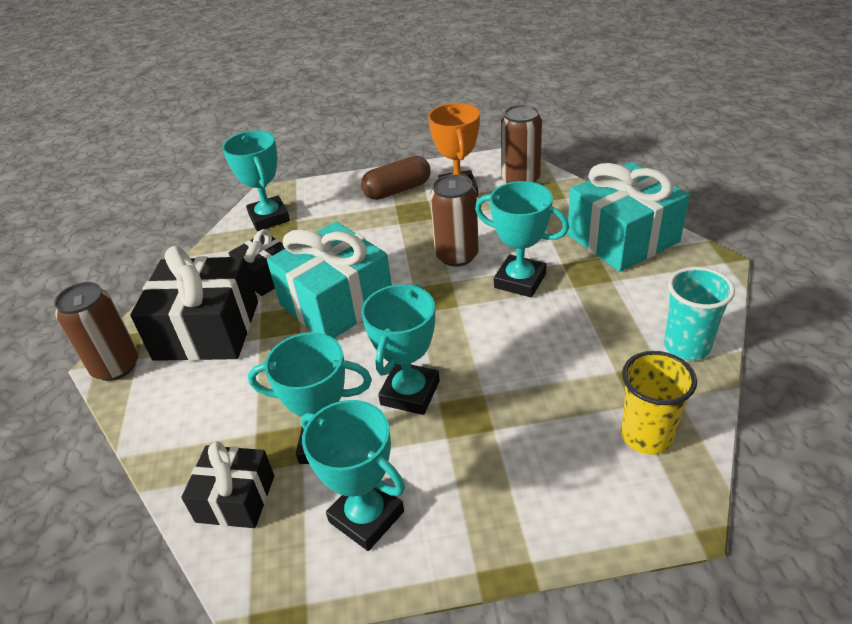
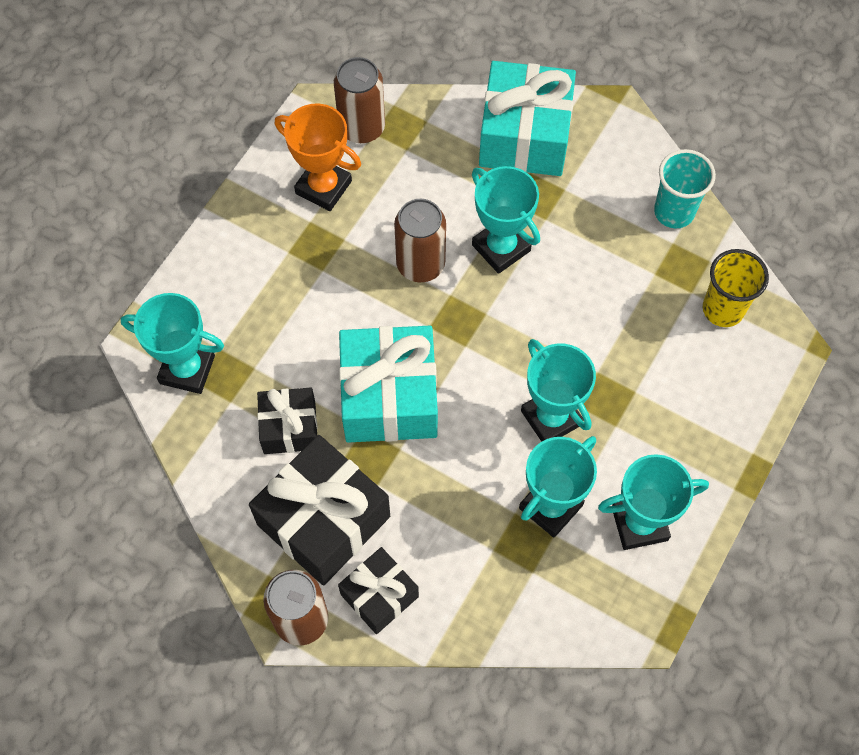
camera: 55 degrees left, 25 degrees up
black gift [181,441,274,528] -> black gift moved to [338,547,419,634]
brown capsule [361,156,431,200] -> none
turquoise trophy [475,181,569,297] -> turquoise trophy turned 75 degrees clockwise [472,166,540,274]

